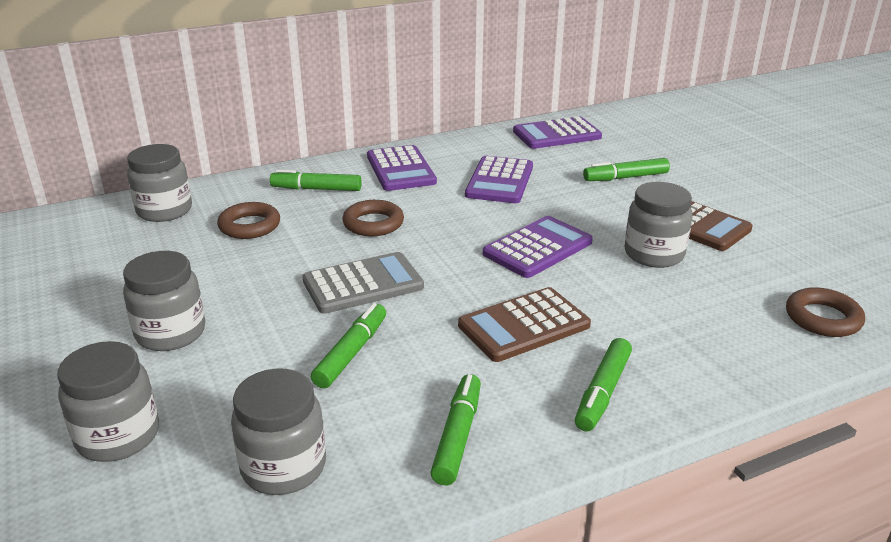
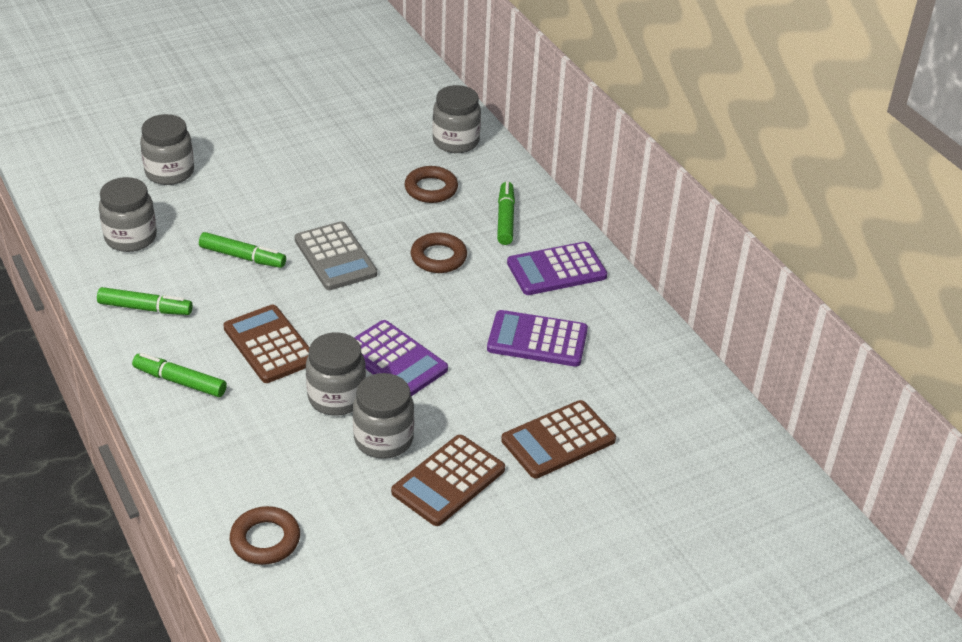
camera: 85 degrees right, 10 degrees up
grey jar [123,251,205,351] -> grey jar moved to [306,332,366,416]
purple calculator [513,116,602,149] -> none
green marker [583,158,670,181] -> brown calculator [501,400,616,479]

